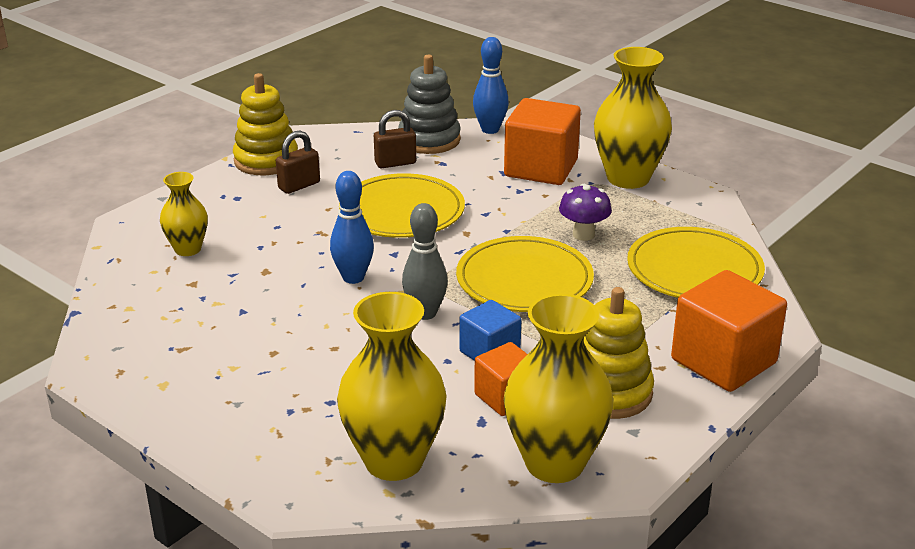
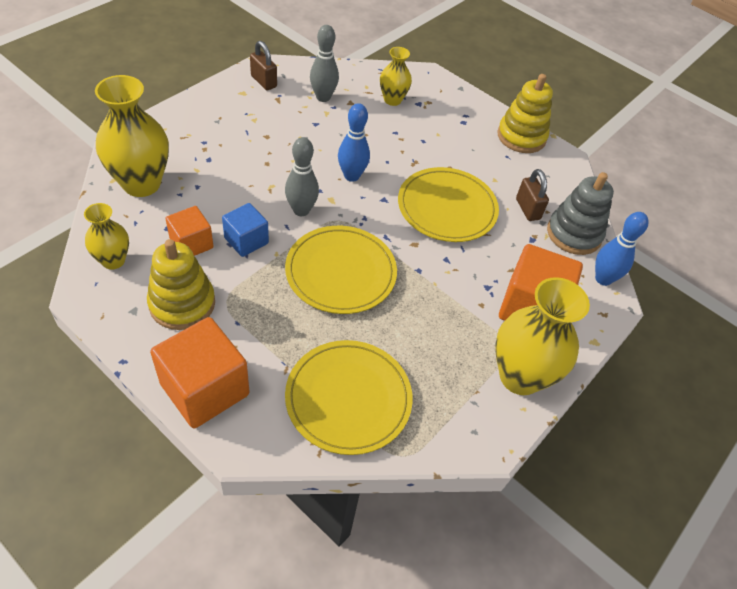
camera: 85 degrees right, 20 degrees up
brown padlock [276,131,320,194] -> brown padlock moved to [250,41,277,90]
yellow vase [504,294,613,483] -> yellow vase [84,203,129,269], size x0.56
purple mushroom [559,184,612,241] -> none
none -> grey bowling pin [310,25,339,102]

